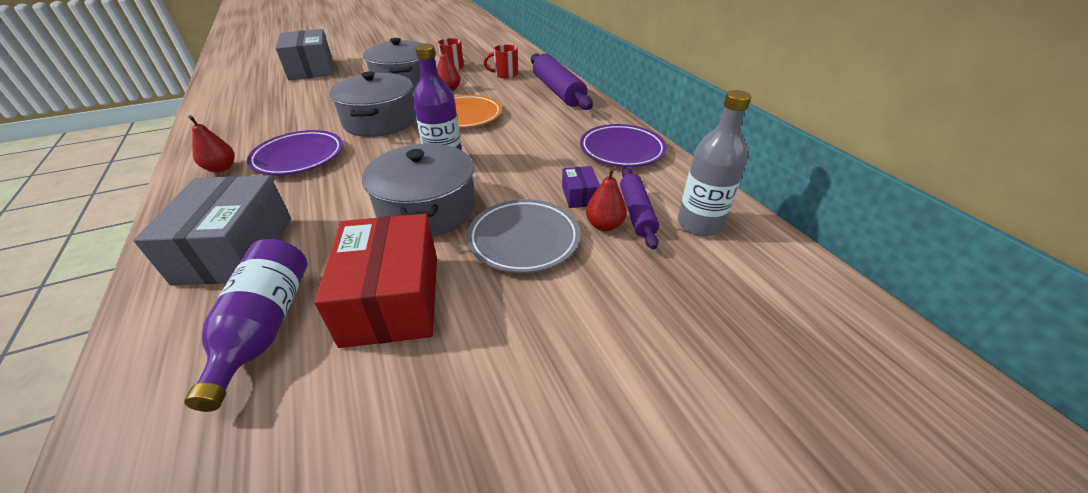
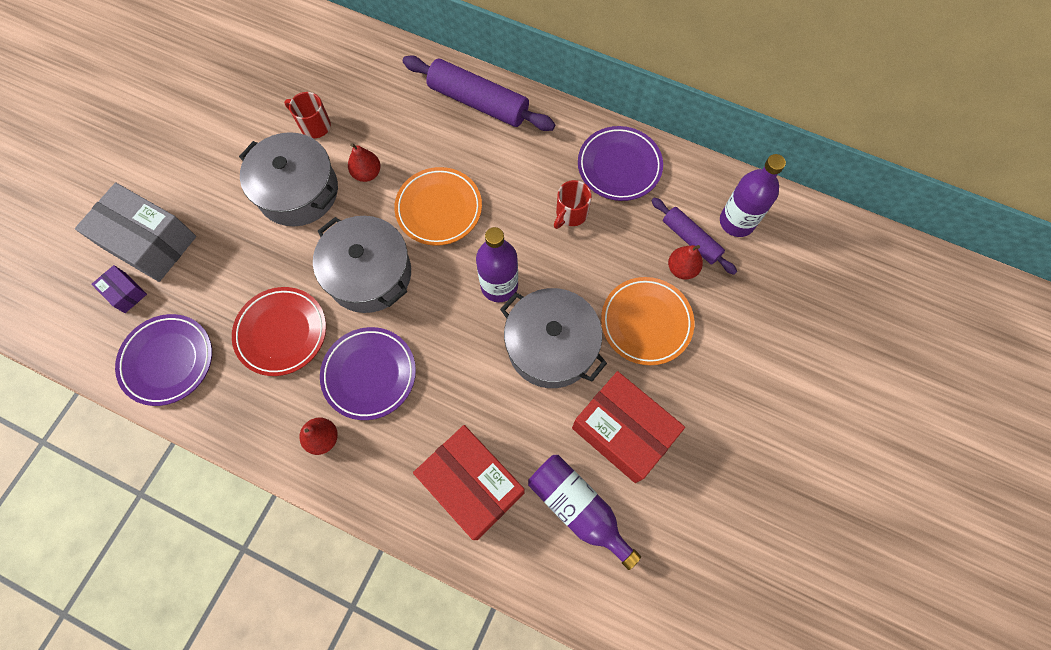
camera: 40 degrees left, 30 degrees up
grey box [133,175,291,286] -> red box [413,425,525,540]
grey plate [467,199,580,273] -> orange plate [601,277,694,365]
red mug [483,44,518,79] -> red mug moved to [554,180,592,229]
purple box [562,166,600,208] -> purple box moved to [91,265,147,313]
grey bottle [678,90,751,237] -> purple bottle [720,154,786,237]
none -> purple plate [115,314,212,406]
none -> red plate [232,287,326,376]

